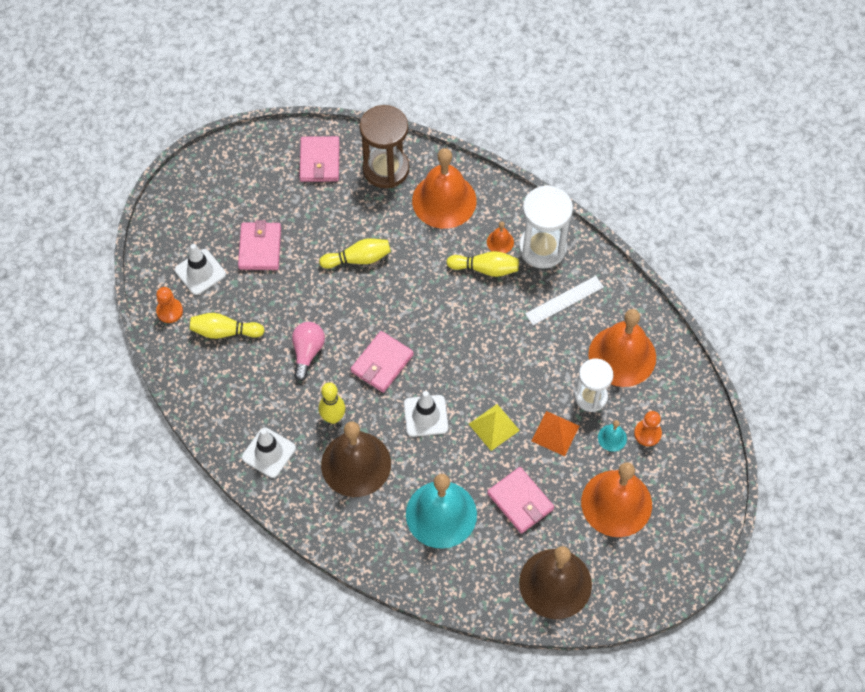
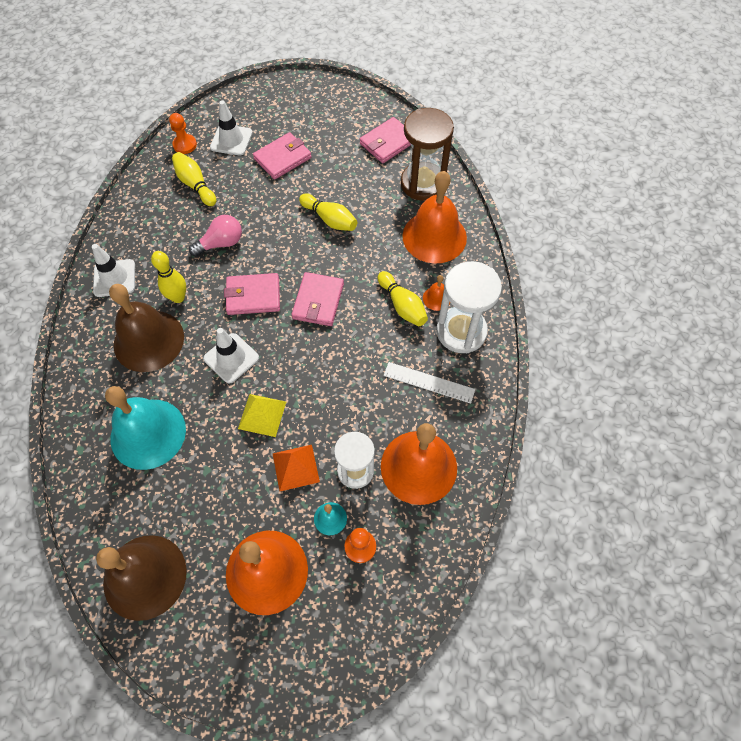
camera: 50 degrees right, 0 degrees up
pink wallet [487,467,554,534] -> pink wallet moved to [291,272,344,326]

